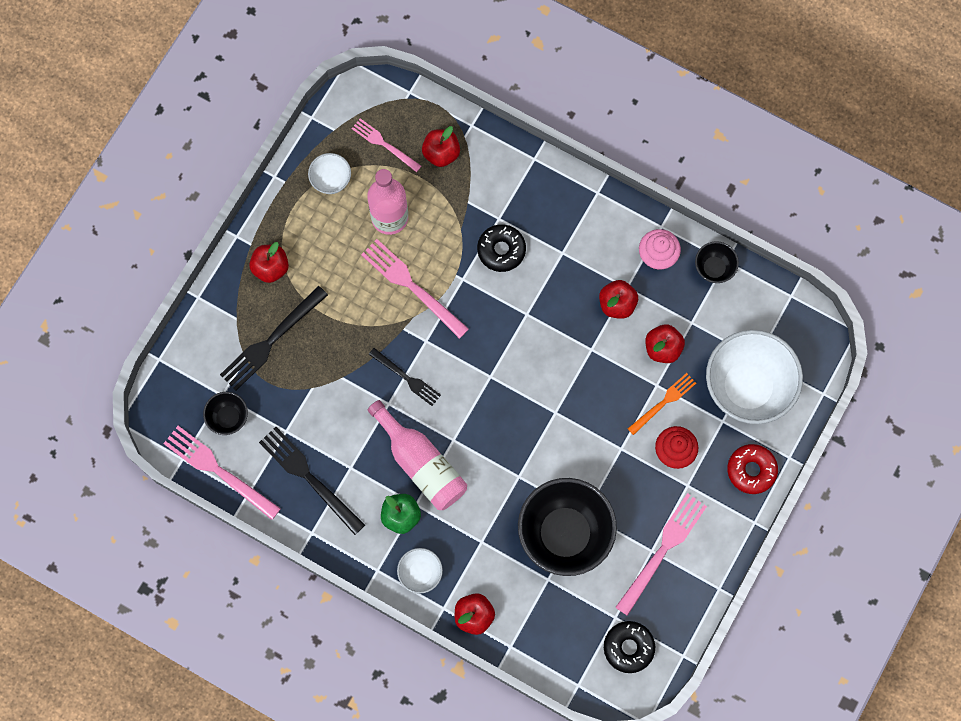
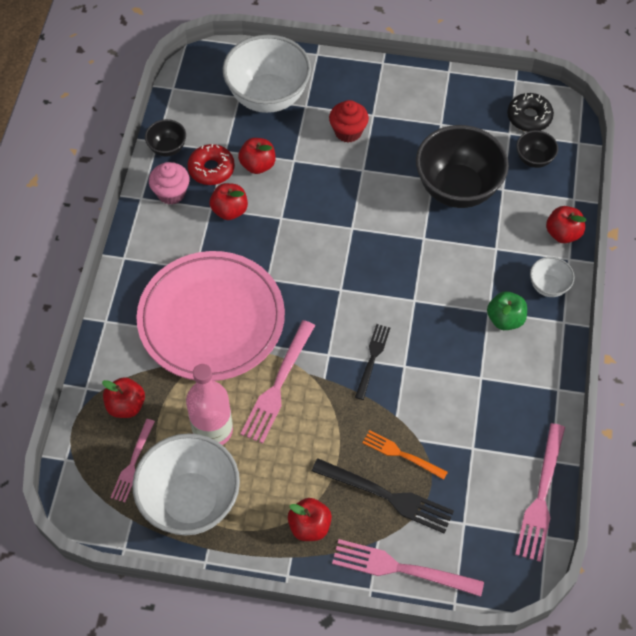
camera: 110 degrees left, 15 degrees down
black bowl [203,392,248,435] -> black bowl moved to [516,130,558,168]
black fork [259,427,365,535] -> none
white bowl [308,153,351,194] -> white bowl [132,433,240,535], size x2.15
pink bottle [368,400,467,510] -> none
black donut [477,224,526,272] -> pink plate [137,251,285,381]
pink fork [615,493,707,616] -> pink fork moved to [332,539,484,597]
orange fork [628,373,696,435] -> orange fork moved to [362,430,448,480]
red donut [727,444,778,494] -> red donut moved to [188,144,235,185]

